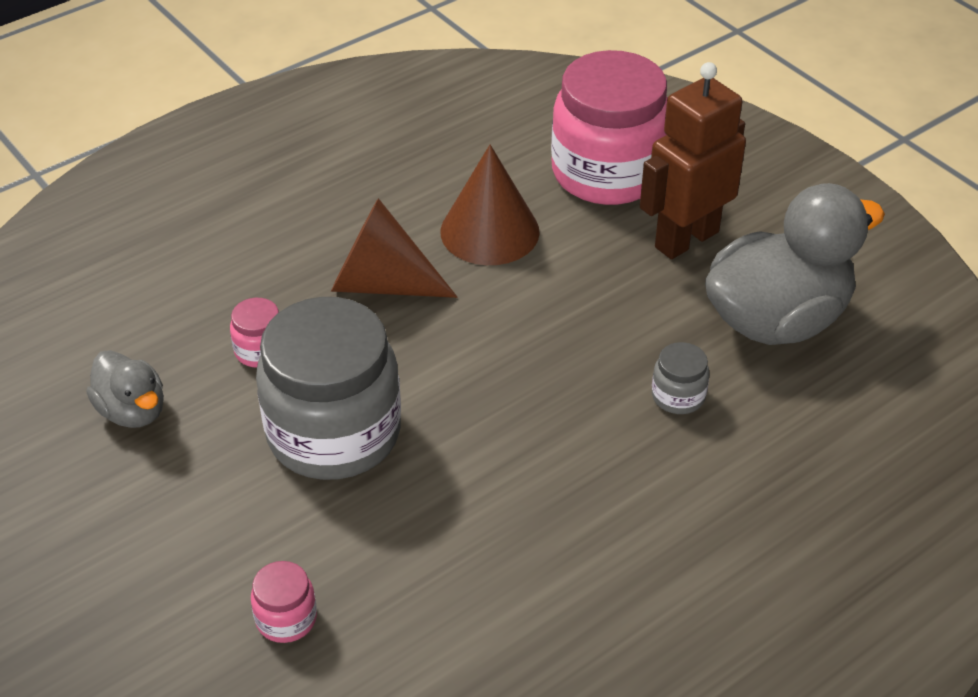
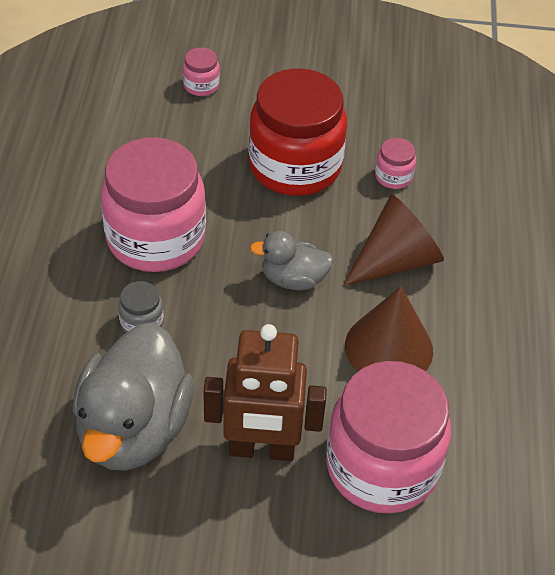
camera: 130 degrees right, 5 degrees up
grey duck [87,350,164,428] -> grey duck moved to [250,231,334,290]
grey jar [256,297,401,480] -> red jar [248,68,347,196]
brown robot [640,62,746,259] -> brown robot turned 90 degrees clockwise [203,324,327,461]
none -> pink jar [101,137,206,272]

